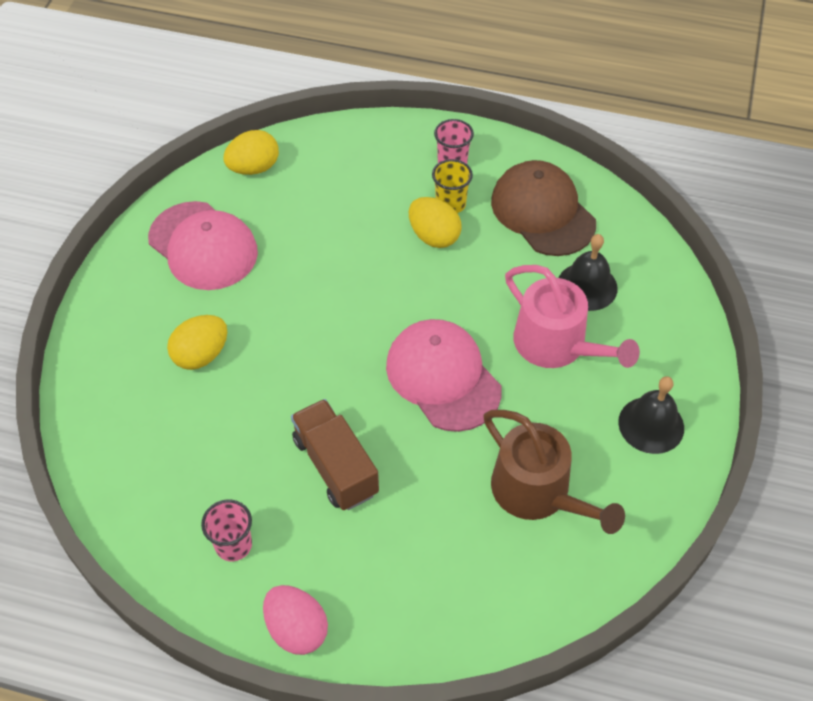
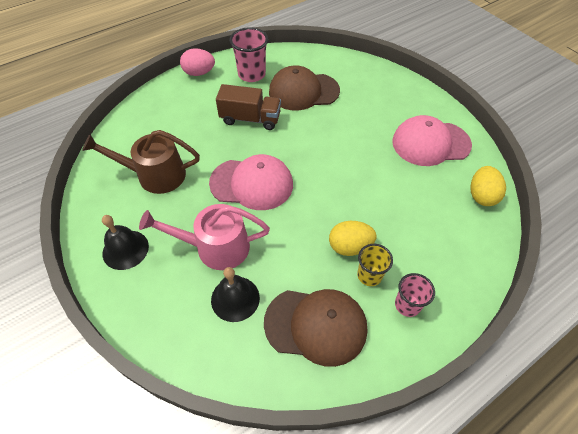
camera: 130 degrees right, 0 degrees up
yellow egg [167,315,227,370] -> none
pink cup [201,500,252,561] -> pink cup [230,27,268,82], size x1.55
none -> brown cap [269,66,340,110]

